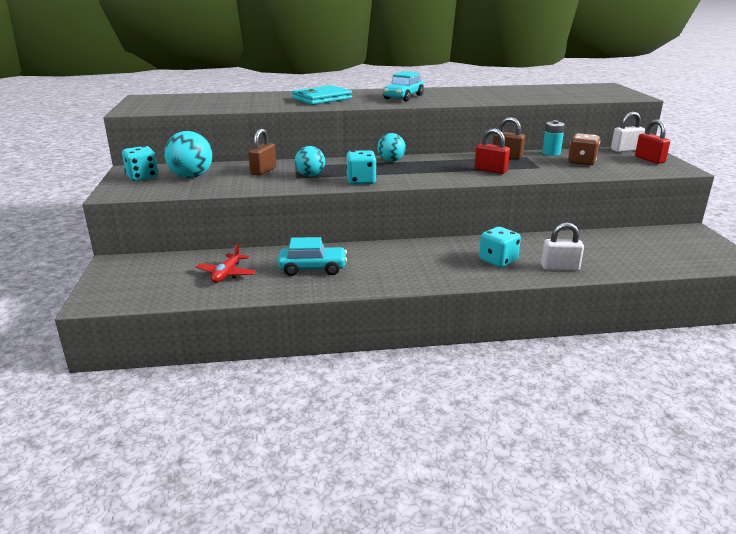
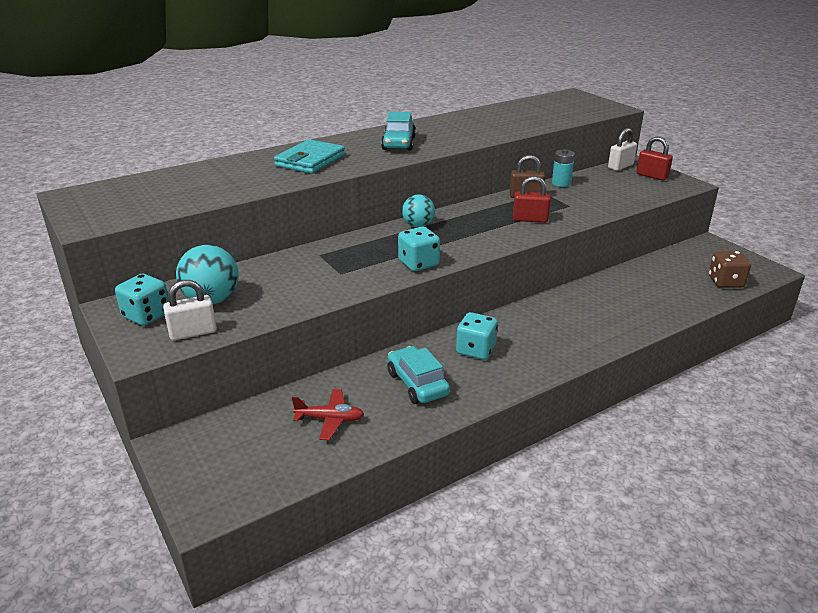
camera: 25 degrees left, 5 degrees up
red plane [196,243,256,283] -> red plane turned 75 degrees counterclockwise [292,389,364,440]
brown padlock [248,129,276,176] -> none
turquoise car [278,237,347,276] -> turquoise car turned 90 degrees counterclockwise [387,346,450,404]
turquoise ball [295,146,325,177] -> none
turquoise dice [479,227,521,267] -> turquoise dice moved to [456,312,498,360]
white padlock [541,222,584,271] -> white padlock moved to [163,280,217,340]
brown dice [568,133,600,165] -> brown dice moved to [709,251,751,288]

